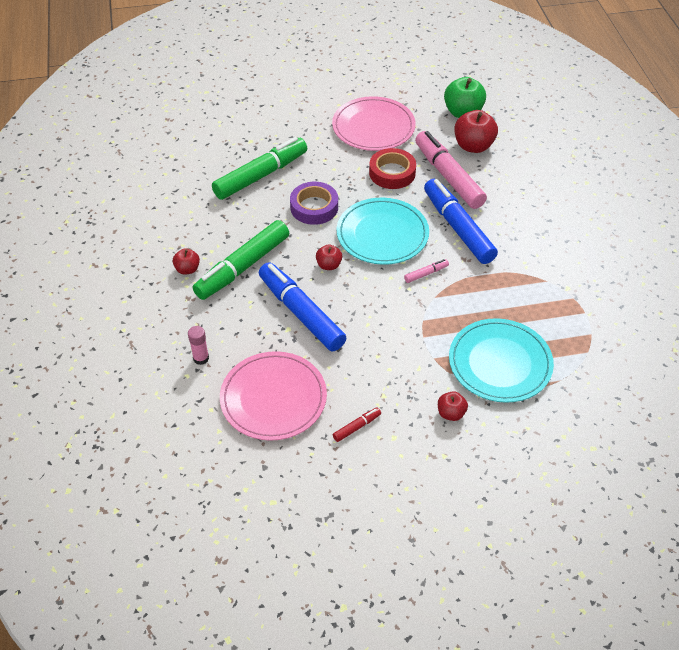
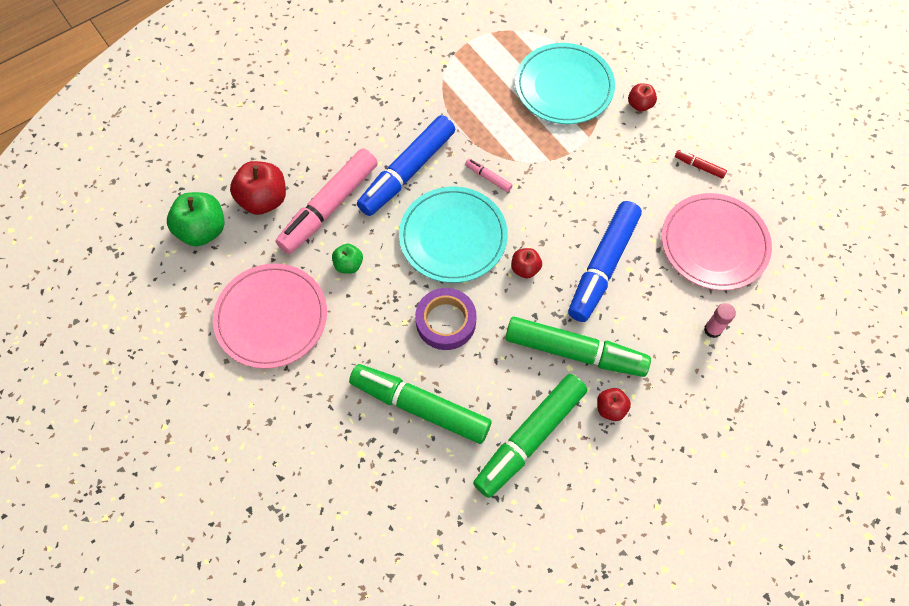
camera: 115 degrees left, 15 degrees up
red tape [369,148,416,189] -> green apple [332,244,363,274]
none -> green marker [473,374,587,498]

